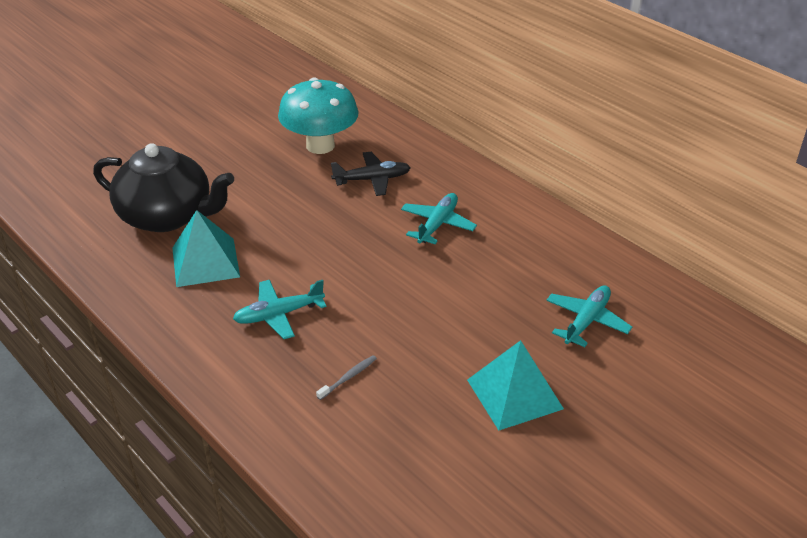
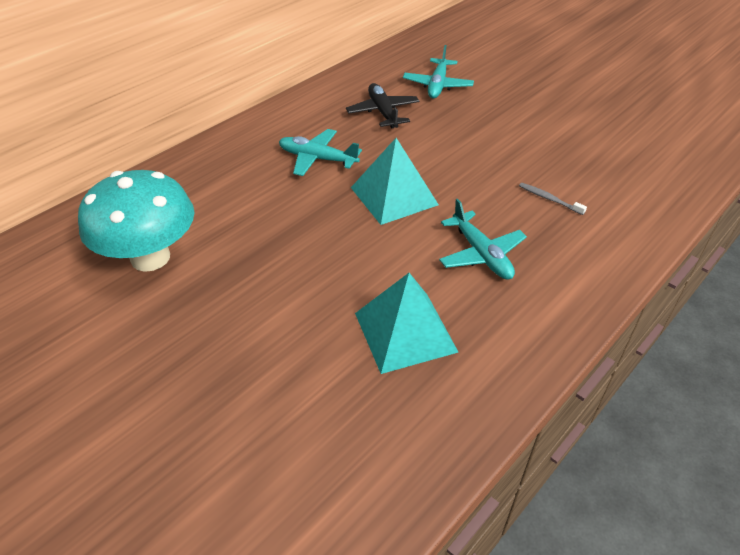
camera: 95 degrees left, 5 degrees up
black teapot [93,143,234,232] -> none
black plane [331,152,411,196] -> black plane moved to [346,83,419,129]
turquoise pyramid [467,340,564,430] -> turquoise pyramid moved to [351,138,439,225]
turquoise plane [546,285,632,347] -> turquoise plane turned 105 degrees counterclockwise [403,45,474,98]

